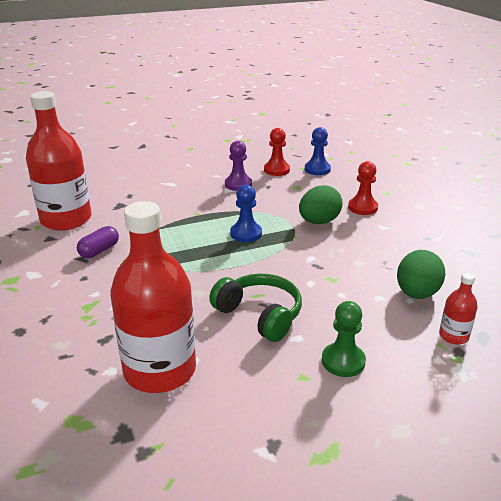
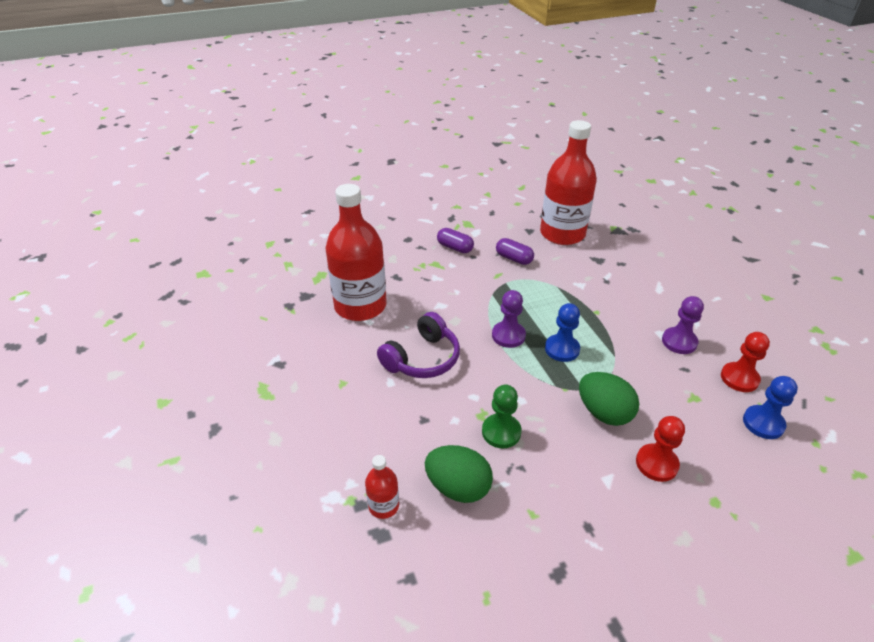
camera: 90 degrees right, 10 degrees up
green headphones [209,273,302,342] -> purple headphones [377,312,460,378]
green pawn [322,301,366,377] -> green pawn moved to [482,385,522,448]
none -> purple capsule [437,228,474,253]
none -> purple pawn [492,290,526,348]

